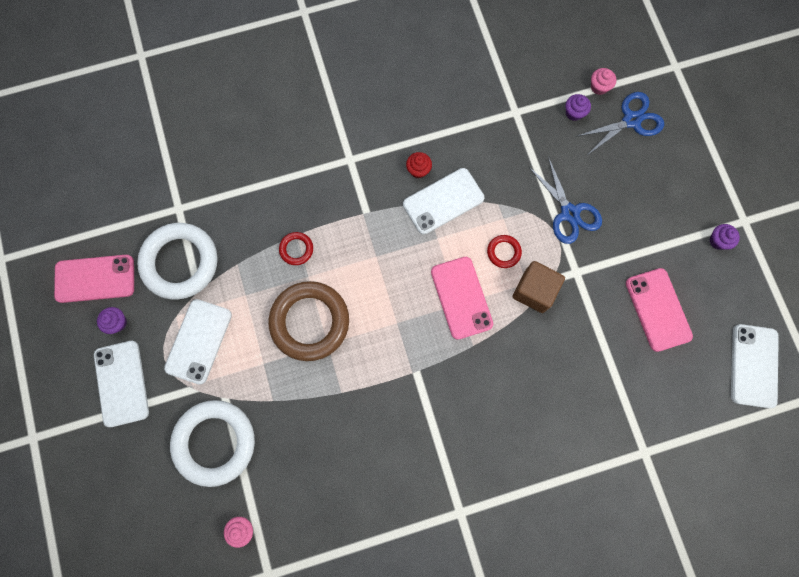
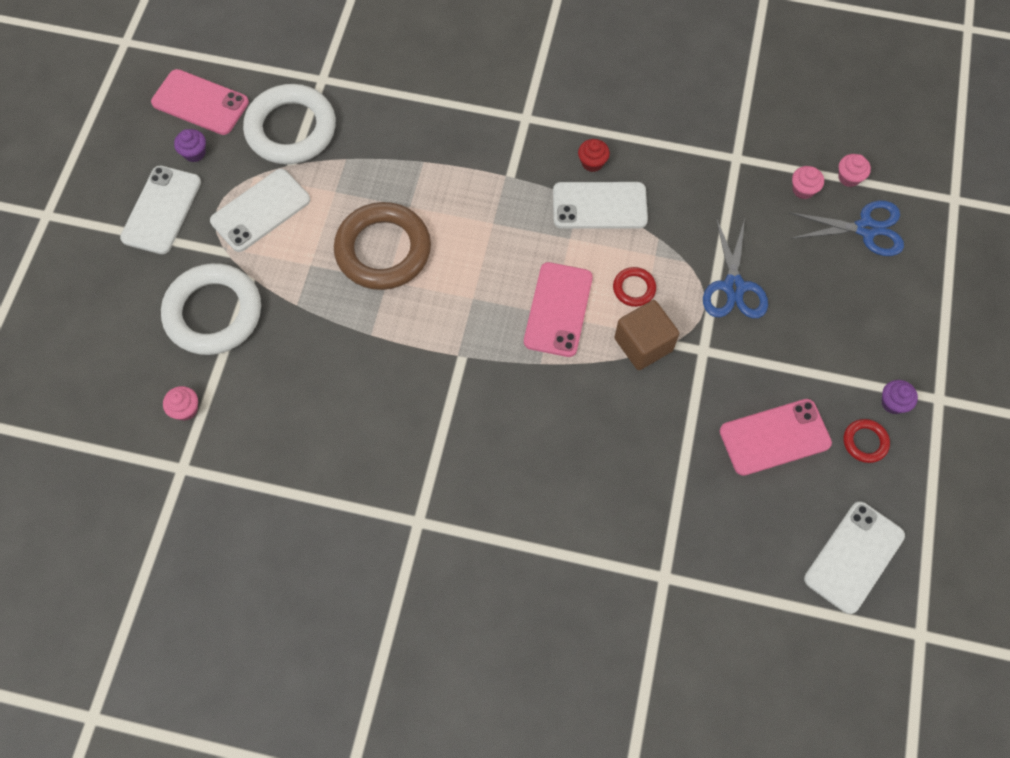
camera: 30 degrees right, 10 degrees down
red ring [279,232,313,265] -> red ring moved to [844,419,890,463]
purple cupcake [566,94,591,121] -> pink cupcake [792,166,824,199]
pink phone [626,268,693,352] -> pink phone turned 60 degrees clockwise [720,399,832,476]

